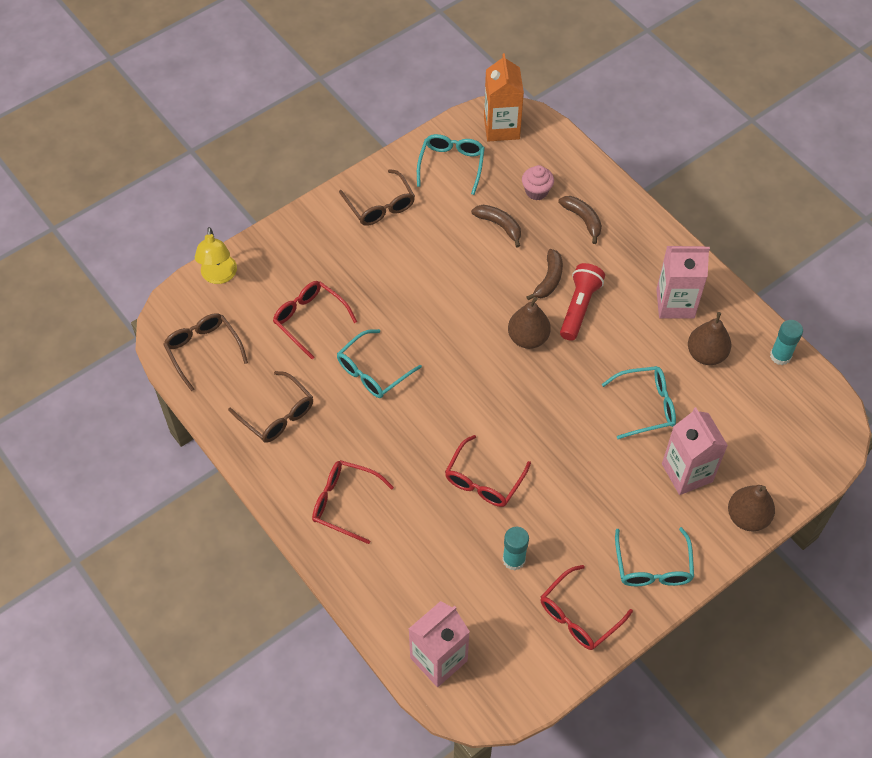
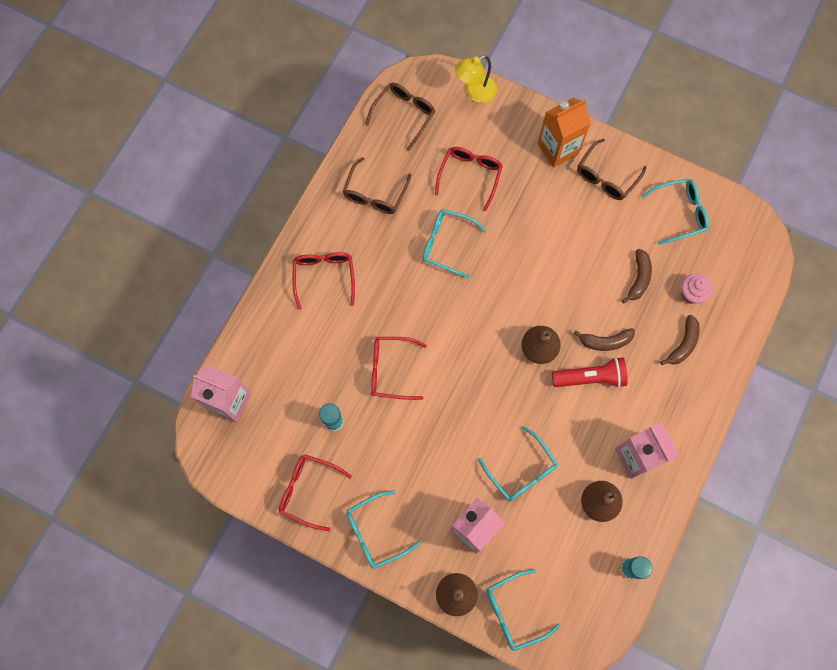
camera: 65 degrees right, 15 degrees up
orange carton [484,53,524,141] -> orange carton moved to [537,98,591,168]
none -> turquoise glasses [486,569,560,651]

